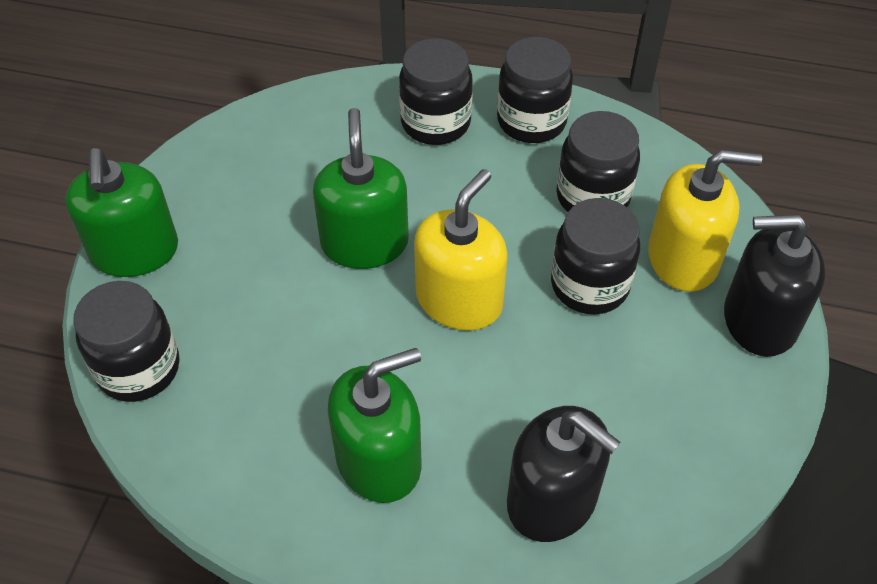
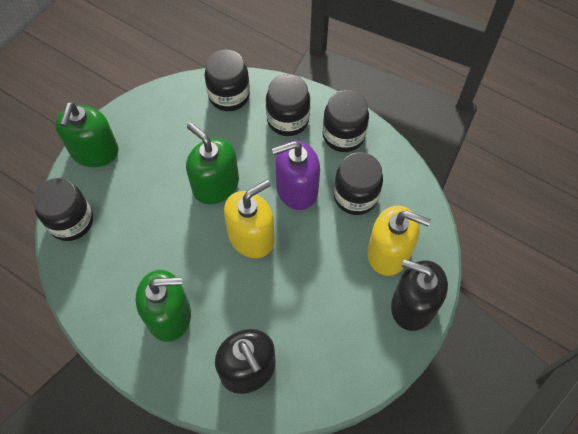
camera: 20 degrees right, 10 degrees up
green soap dispenser [313,108,409,269] -> green soap dispenser turned 60 degrees counterclockwise [186,122,239,204]
black jar [551,198,640,314] -> black jar moved to [205,49,250,111]
none -> purple soap dispenser [272,141,320,210]

